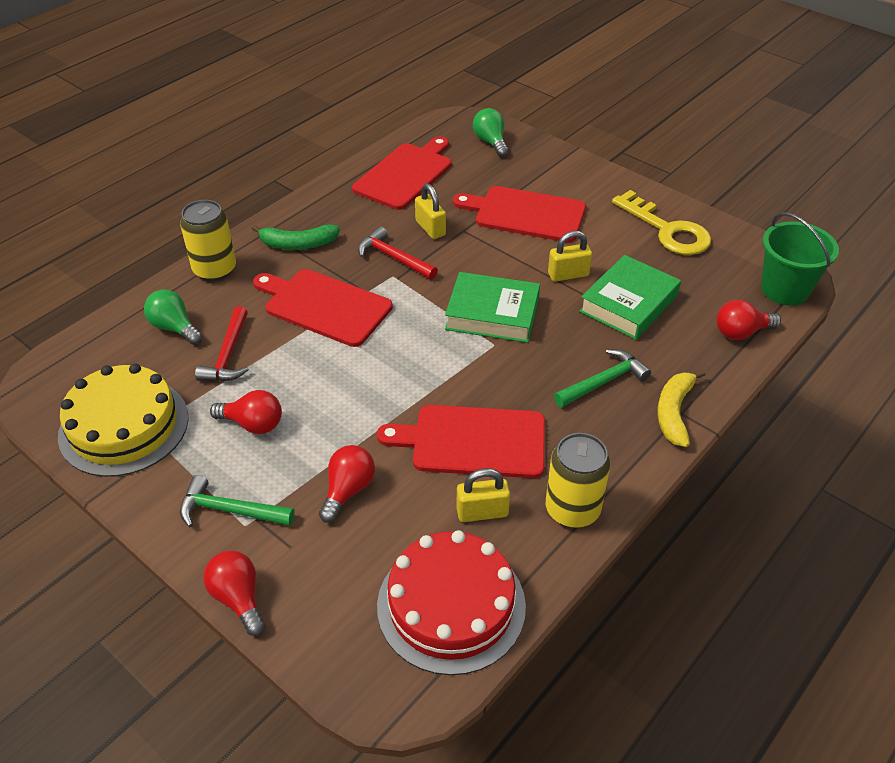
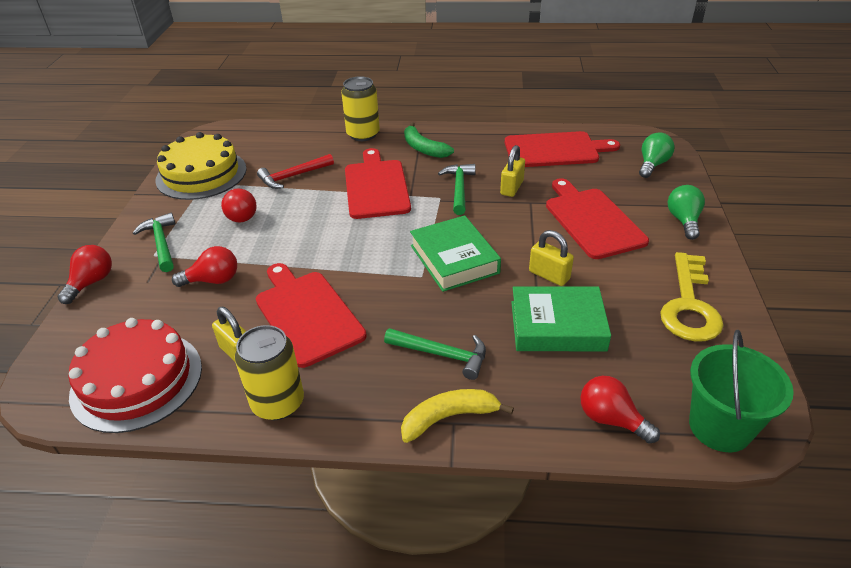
camera: 55 degrees right, 5 degrees down
green light bulb [144,290,202,345] -> green light bulb moved to [668,185,705,240]
red hammer [358,226,438,280] -> green hammer [438,164,476,215]

